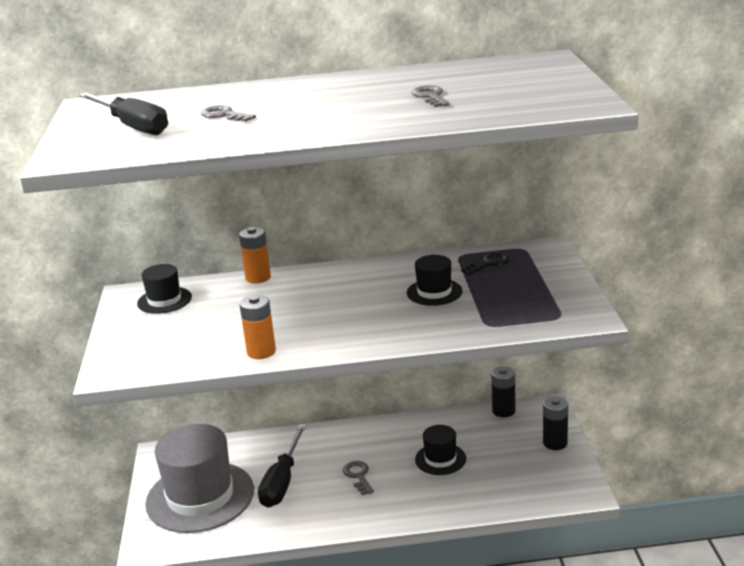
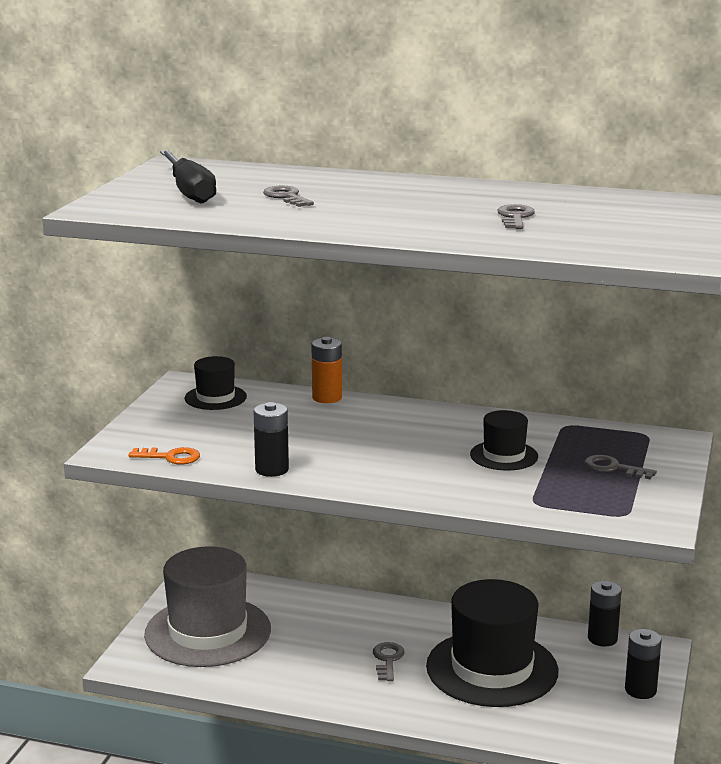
camera: 20 degrees right, 5 degrees down
orange battery [240,295,276,359] -> black battery [253,402,289,477]
black screwdriver [258,424,307,507] -> none
black hat [415,425,466,475] -> black hat [426,579,558,707], size x2.07
black key [461,252,510,275] -> none
none -> orange key [128,447,200,465]
none -> grey key [584,455,657,480]

